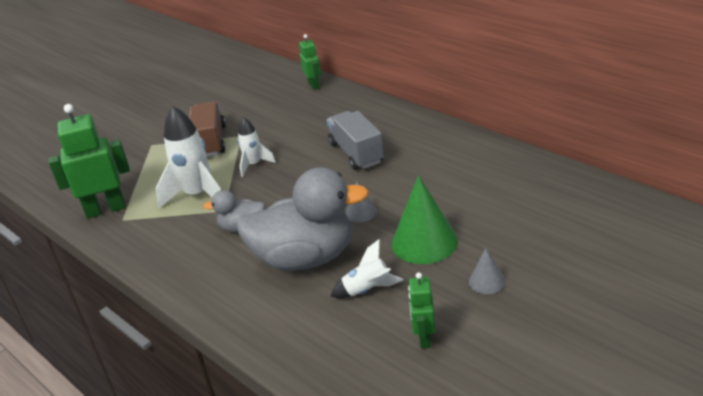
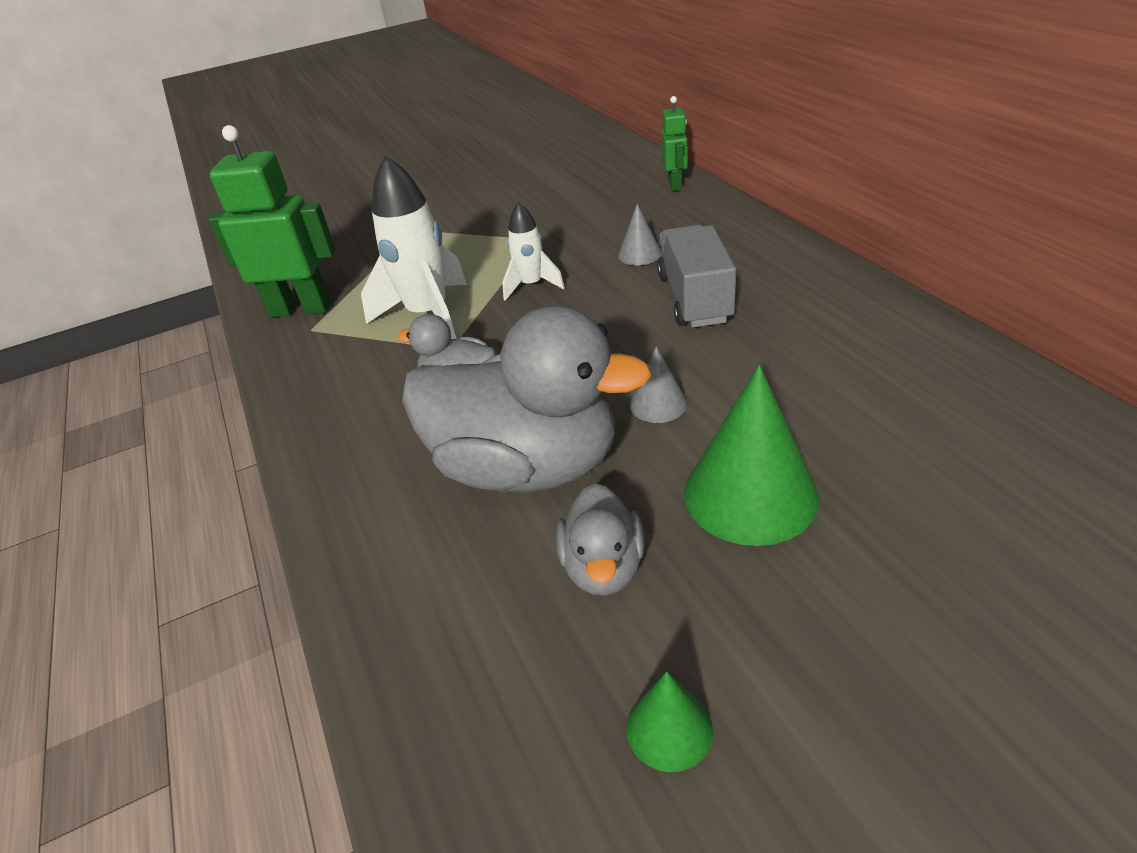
camera: 20 degrees right, 5 degrees up
brown truck [189,101,226,157] -> none
white rocket [330,239,403,298] -> grey duck [556,483,645,596]
green robot [408,272,436,349] -> green cone [626,672,713,772]
grey cone [469,248,506,294] -> grey cone moved to [618,204,661,265]

